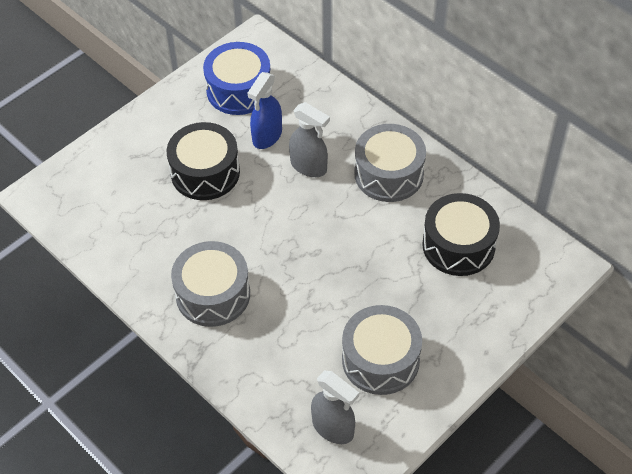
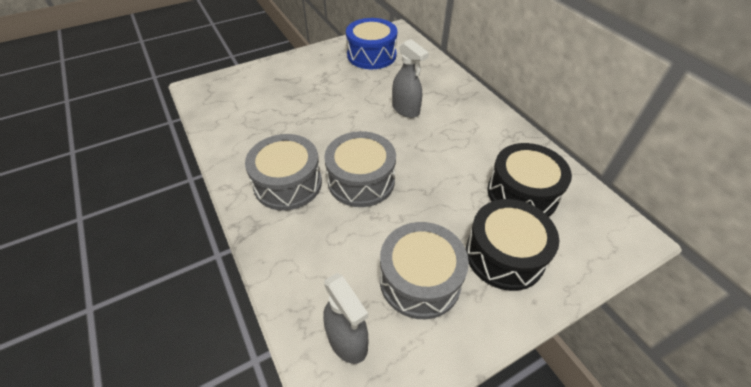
camera: 15 degrees right, 5 degrees down
black drum [167,122,240,200] -> black drum moved to [466,199,559,291]
blue spray bottle [248,72,282,149] -> none
grey drum [354,124,426,202] -> grey drum moved to [324,131,396,207]

